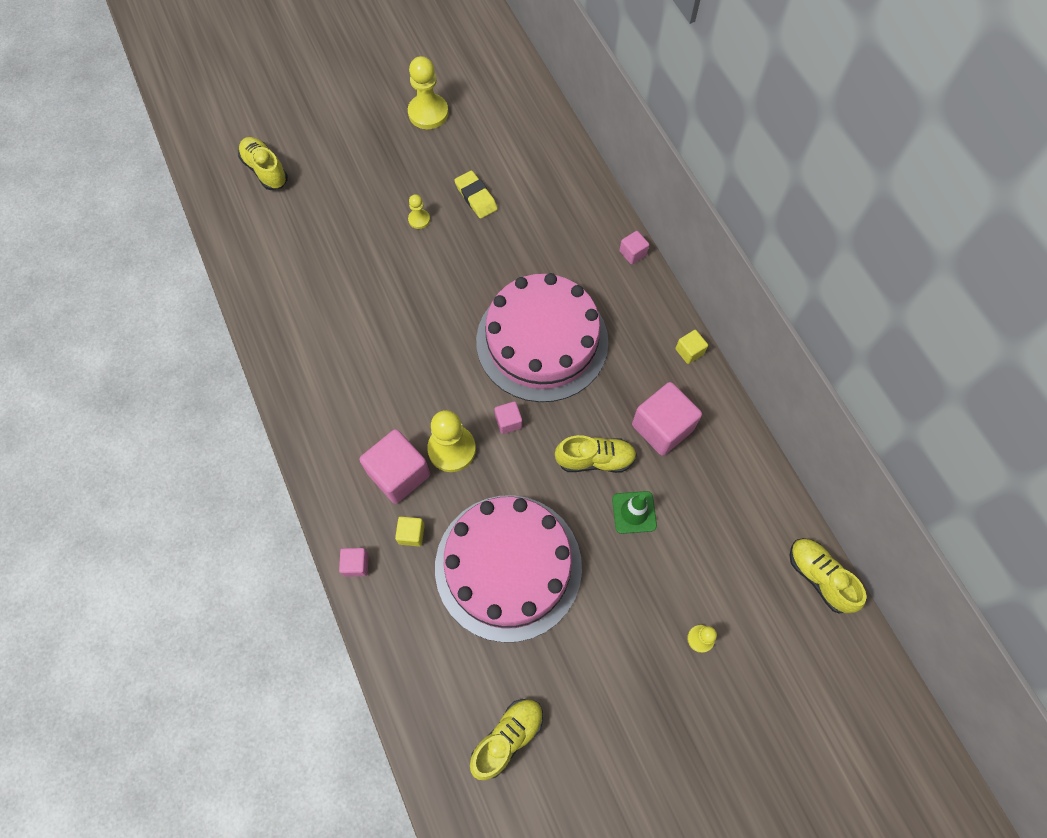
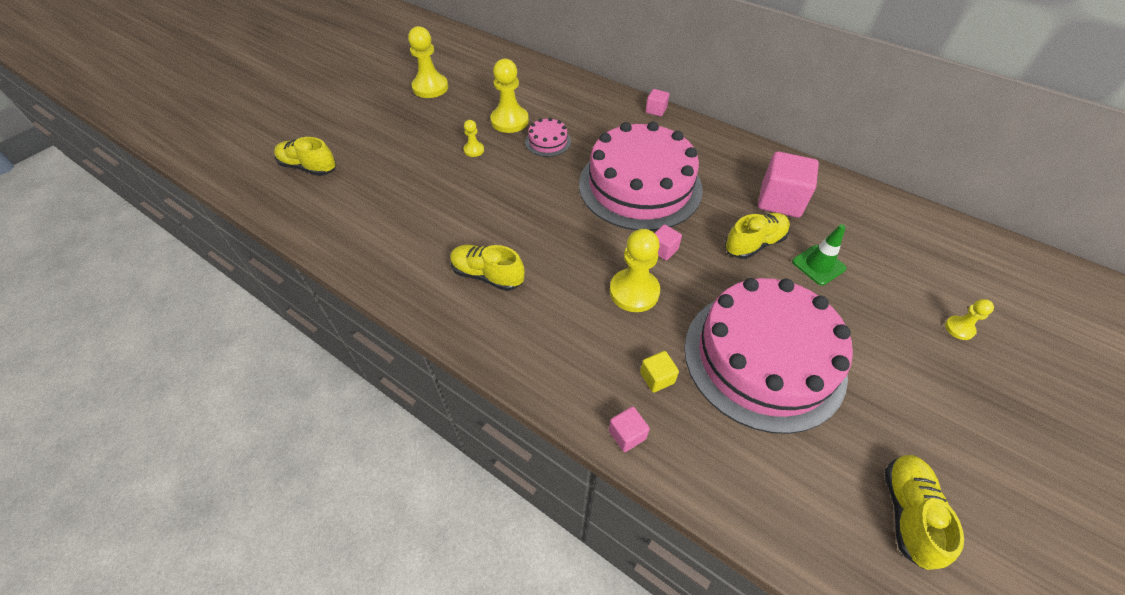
camera: 30 degrees left, 15 degrees down
pink cube [360,429,430,504] -> none
yellow eraser [454,170,498,219] -> yellow pawn [490,59,529,133]
yellow cube [675,330,708,364] -> none
yellow shoe [790,538,867,614] -> yellow shoe moved to [450,245,525,291]
none -> pink cake [525,117,571,157]

